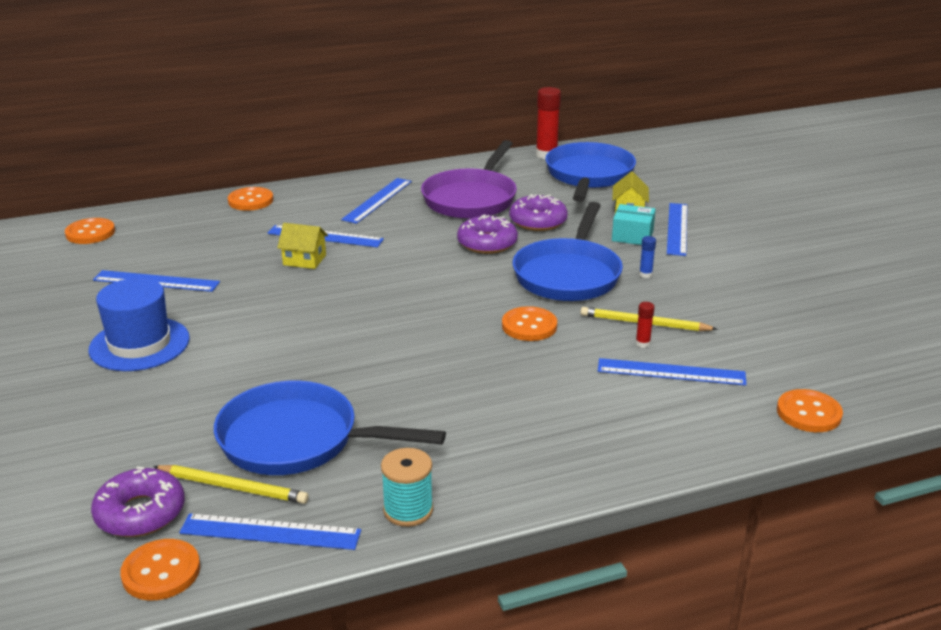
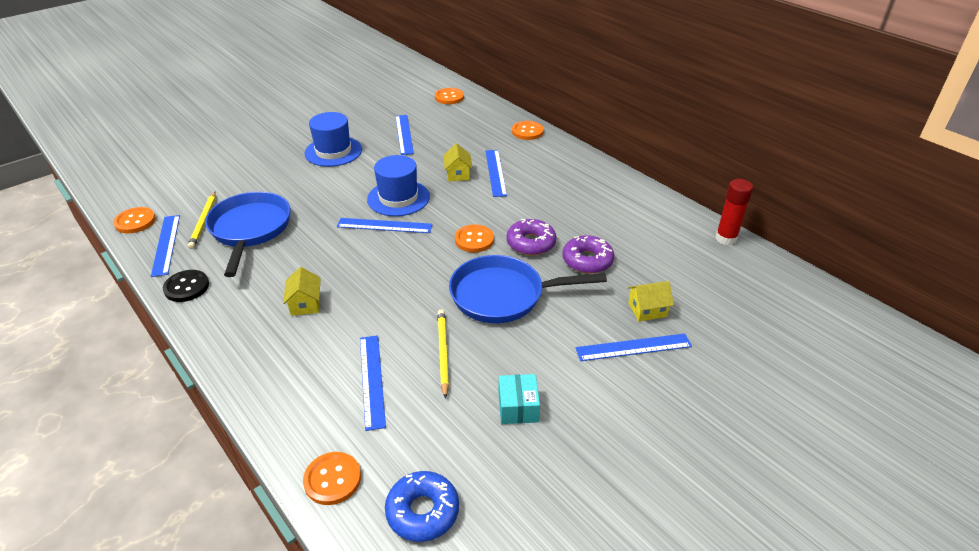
camera: 70 degrees right, 10 degrees up
purple donut [91,467,185,537] -> none
blue ruler [341,178,412,224] -> blue ruler moved to [337,218,433,233]
turquoise spool [381,448,433,527] -> black button [163,270,209,302]
purple pan [421,140,517,219] -> none
orange button [502,306,557,341] -> orange button moved to [455,224,494,252]
blue pan [545,142,636,202] -> none
turquoise box [612,204,656,245] -> turquoise box moved to [498,374,540,424]
red glue stick [636,302,654,348] -> none
blue glue stick [639,236,656,278] -> none
none -> yellow house [283,267,321,316]
none -> blue hat [367,155,430,216]
none -> blue donut [385,471,459,542]

